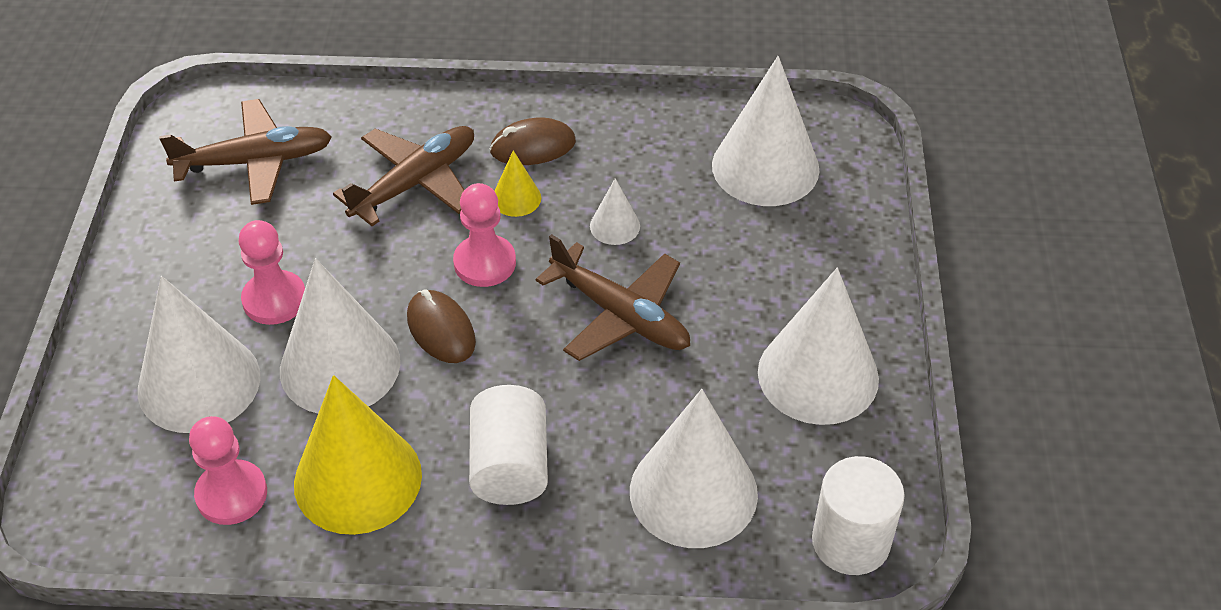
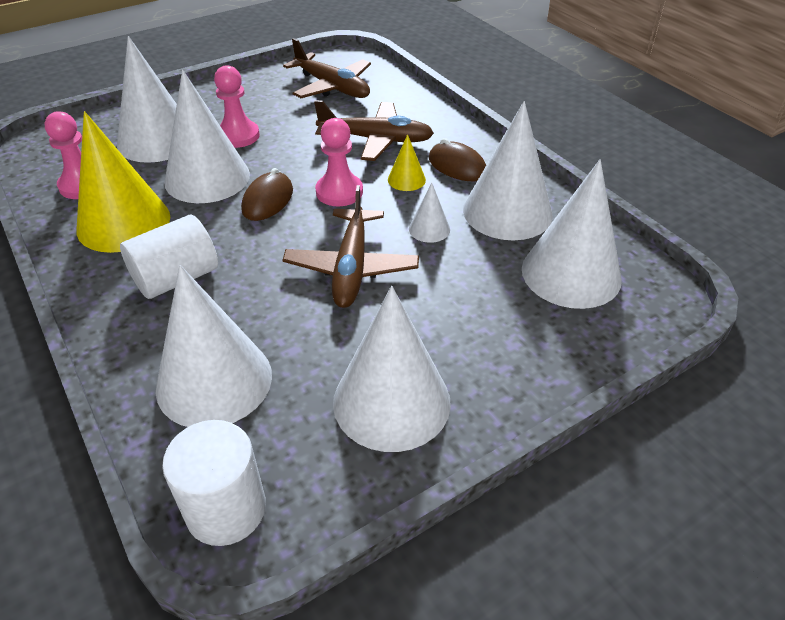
camera: 55 degrees right, 5 degrees down
none -> white cone [463,101,553,240]

